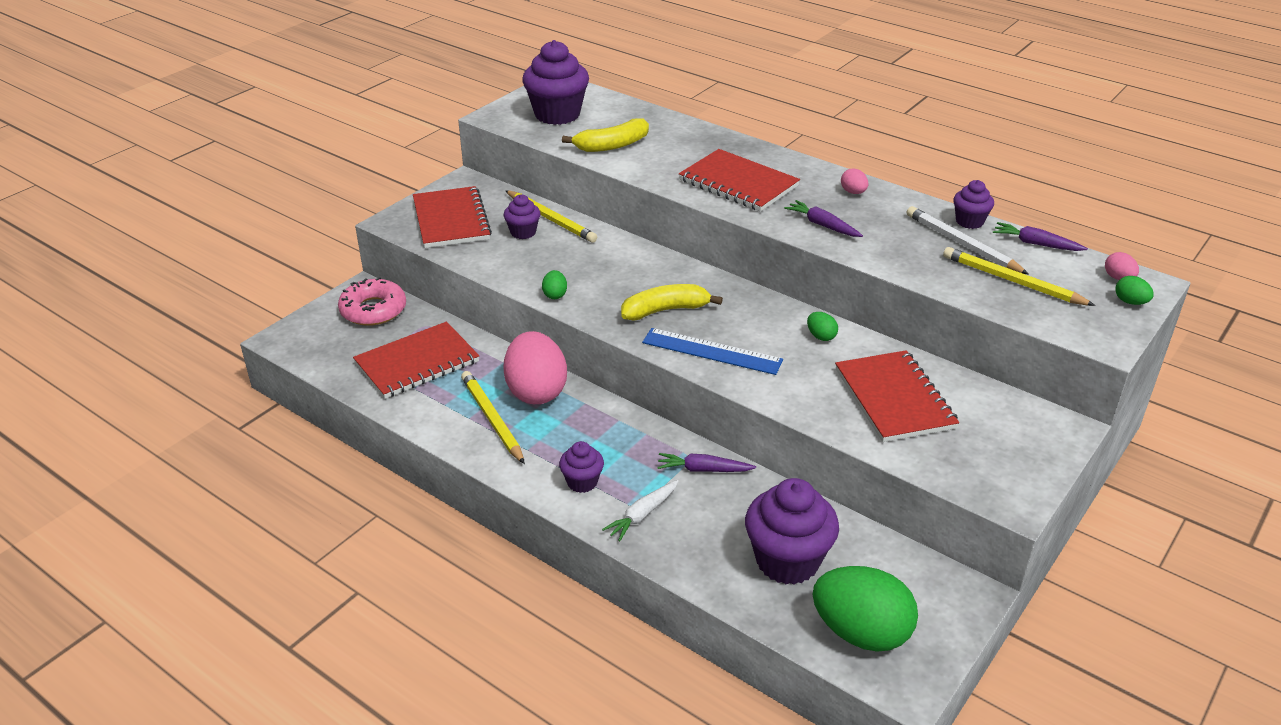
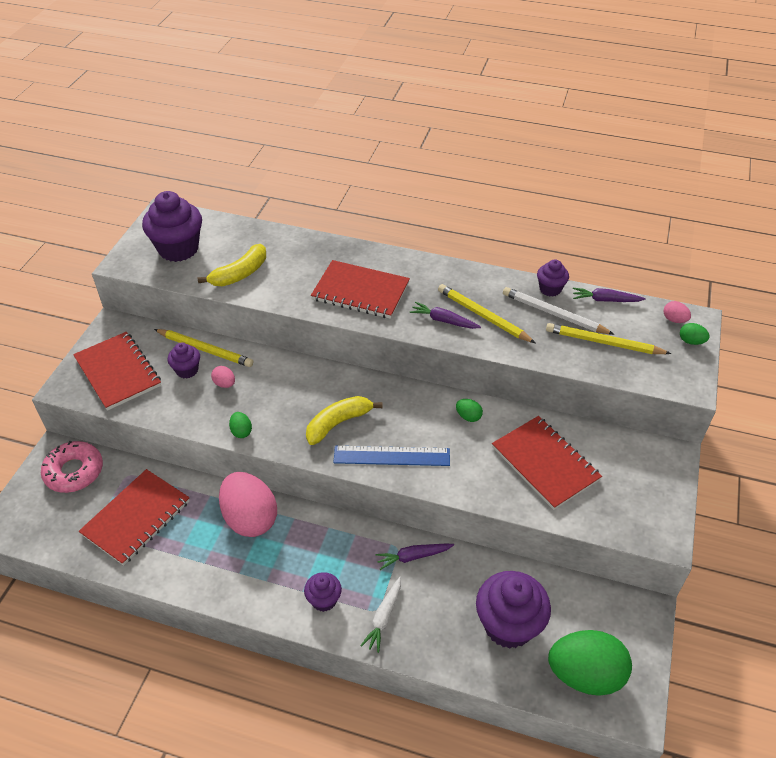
camera: 20 degrees left, 10 degrees up
yellow pencil [461,371,525,464] -> yellow pencil moved to [438,284,535,343]
pink egg [841,168,868,194] -> pink egg moved to [211,366,235,388]

